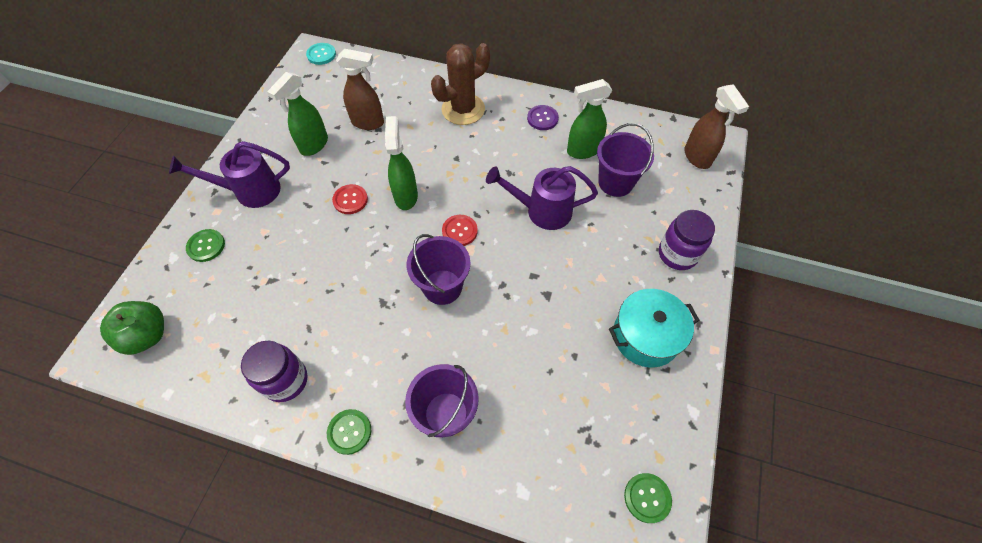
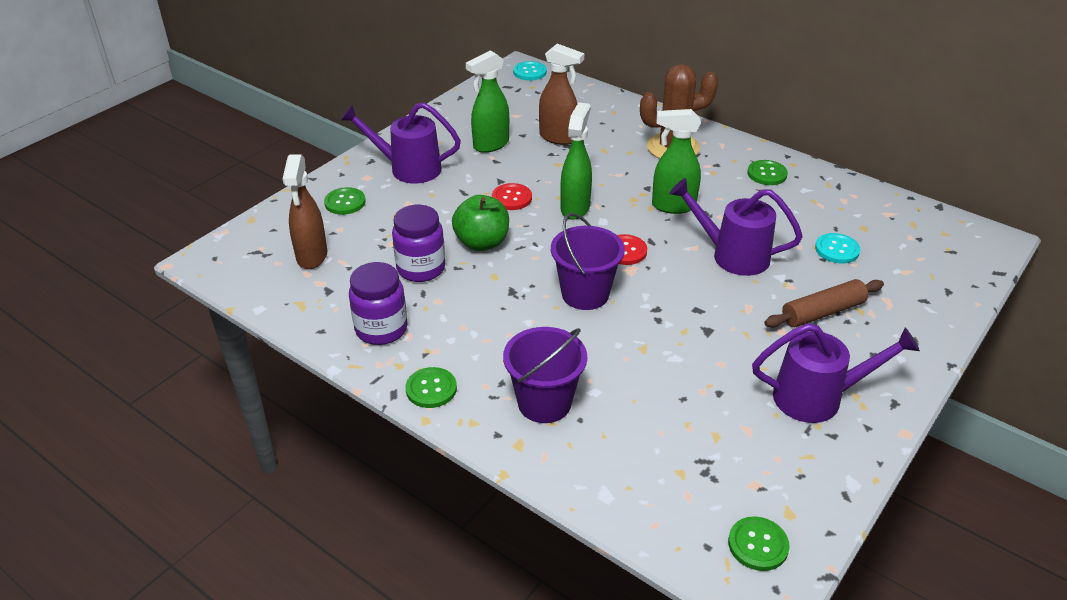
camera: 20 degrees right, 20 degrees down
green apple [100,301,164,355] -> green apple moved to [452,195,509,251]
purple button [527,105,559,130] -> green button [747,160,788,185]
green spray bottle [567,79,612,159] -> green spray bottle moved to [652,109,701,214]
purple bucket [597,123,654,197] -> turquoise button [815,233,860,264]
turquoise pot [609,289,700,367] -> purple watering can [752,323,920,423]
purple jar [659,210,715,270] -> purple jar moved to [392,205,445,282]
brown spray bottle [684,84,749,169] -> brown spray bottle moved to [282,154,327,269]
none -> brown rolling pin [764,279,884,328]

